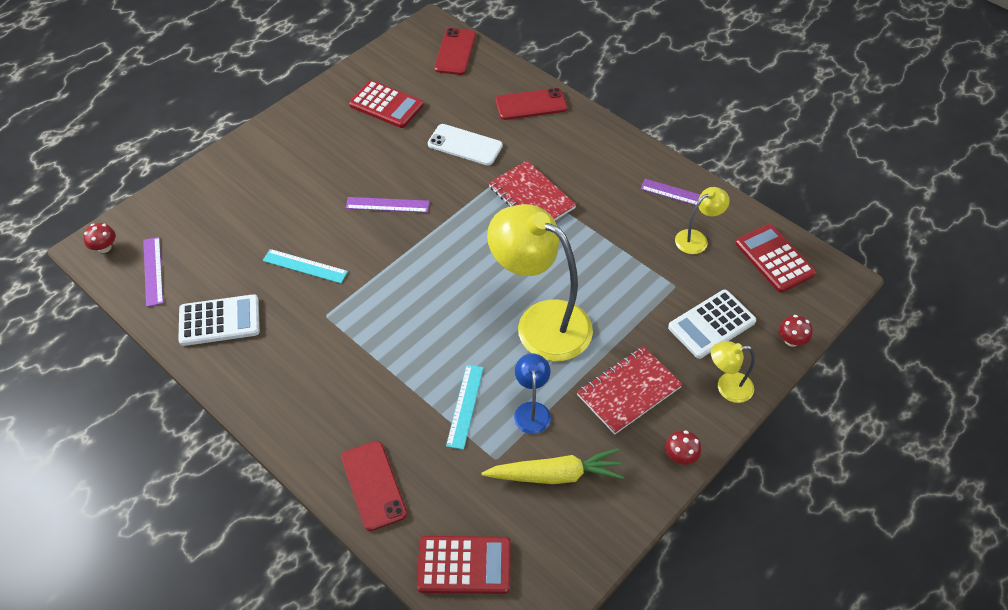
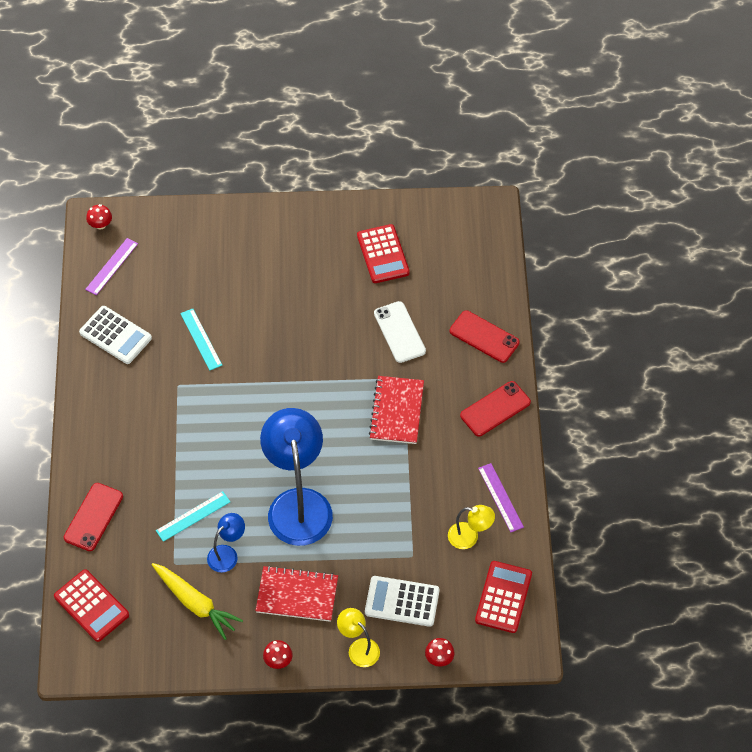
camera: 45 degrees right, 5 degrees up
purple ruler [346,197,430,213] -> none
red phone [434,28,476,75] -> red phone moved to [460,381,531,436]
yellow lamp [487,204,593,361] -> blue lamp [260,408,333,546]

